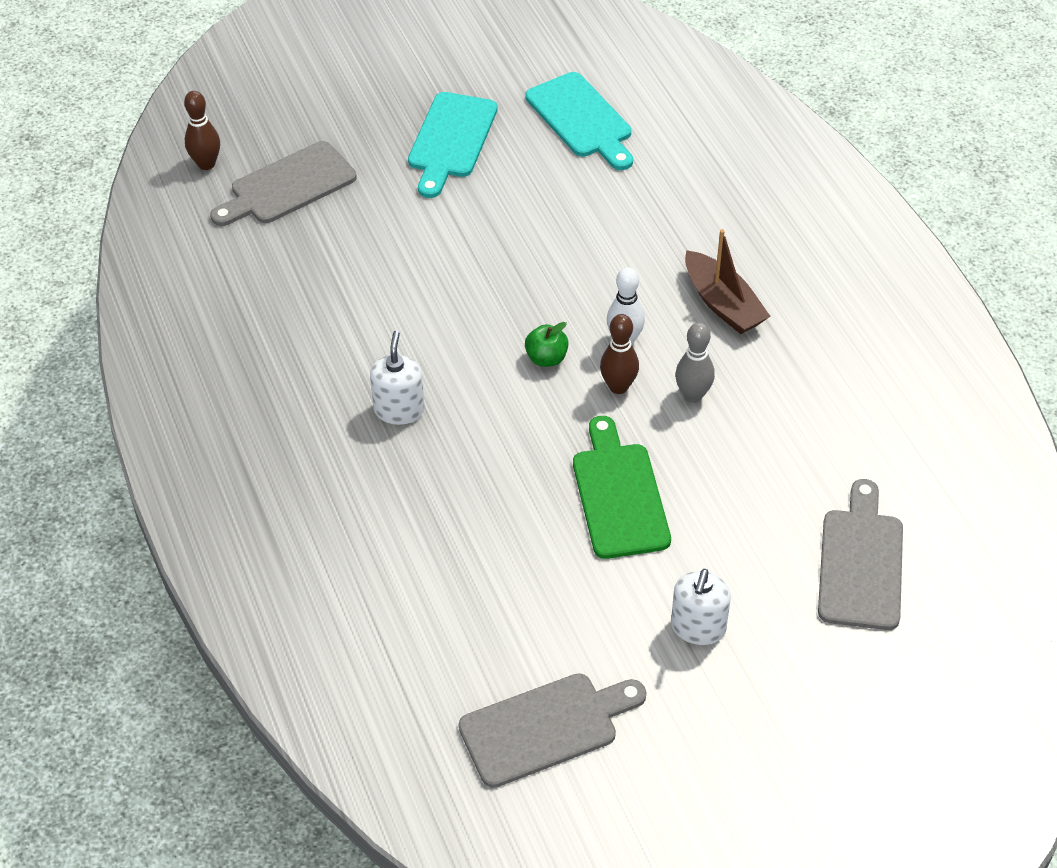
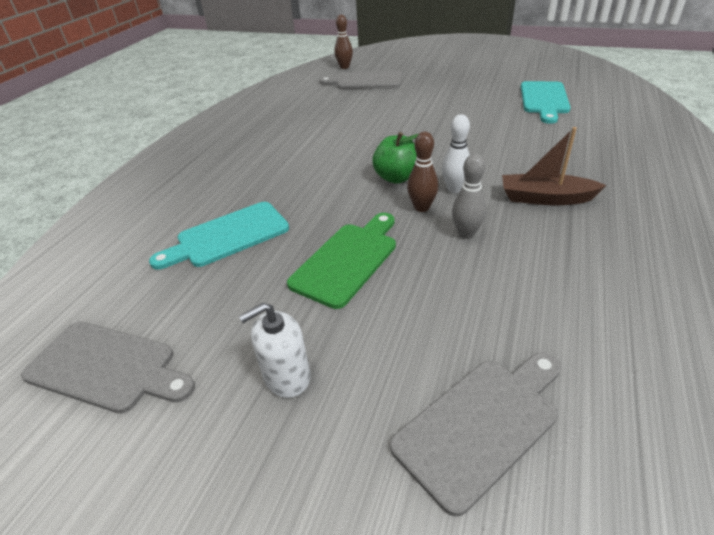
camera: 45 degrees right, 10 degrees down
white soap dispenser [370,331,425,425] -> none
turquoise cutting board [408,92,498,198] -> turquoise cutting board moved to [149,202,289,270]
green apple [525,322,569,367] -> green apple [372,132,418,184], size x1.51
brown boat [685,229,770,334] -> brown boat turned 90 degrees clockwise [502,127,607,205]

